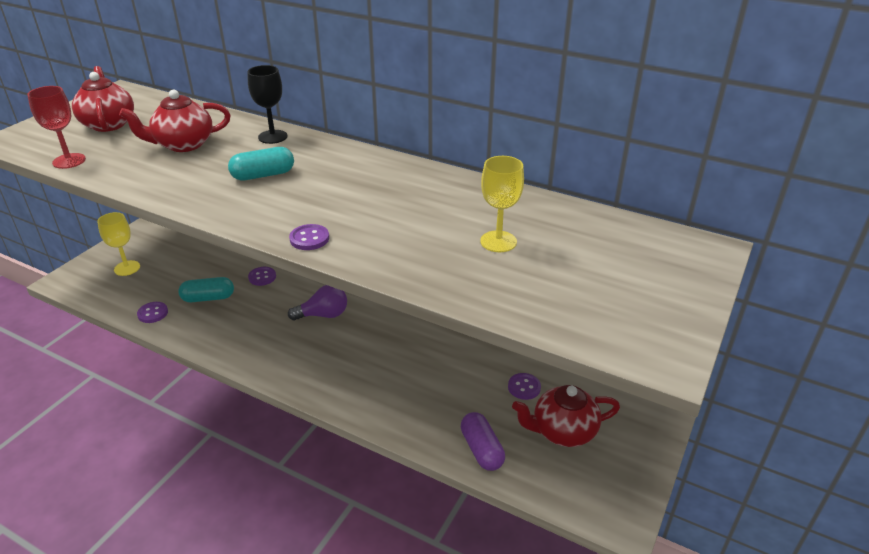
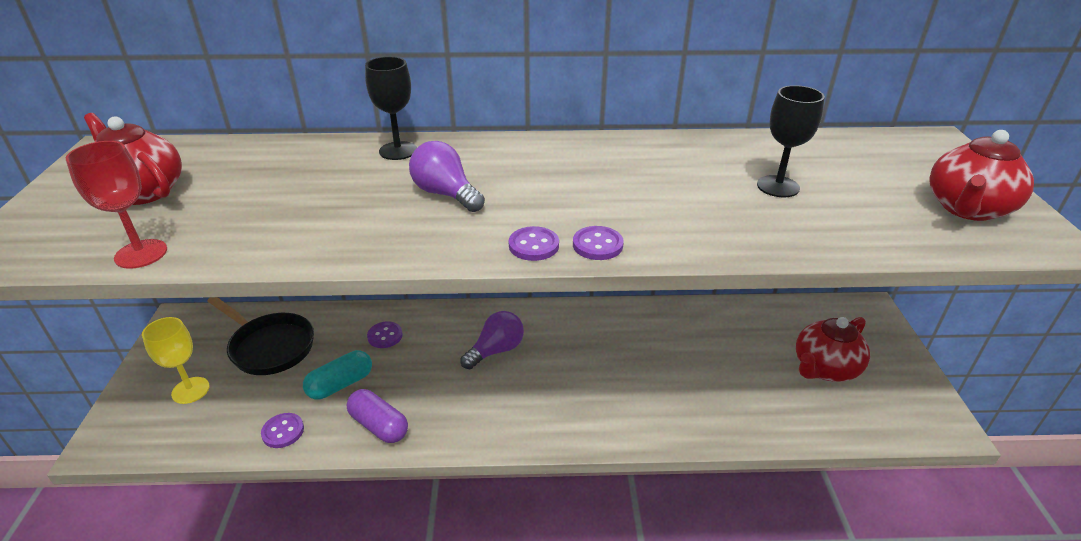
camera: 30 degrees left, 0 degrees up
red teapot [119,90,231,152] -> red teapot moved to [930,130,1034,221]
turquoise capsule [228,147,294,180] -> purple light bulb [409,141,485,212]
purple capsule [461,412,505,471] -> purple capsule moved to [347,389,408,443]
yellow goblet [480,156,524,252] -> black goblet [757,85,825,197]
purple button [508,373,541,400] -> purple button moved to [509,226,559,261]
none -> black pan [207,297,314,375]

